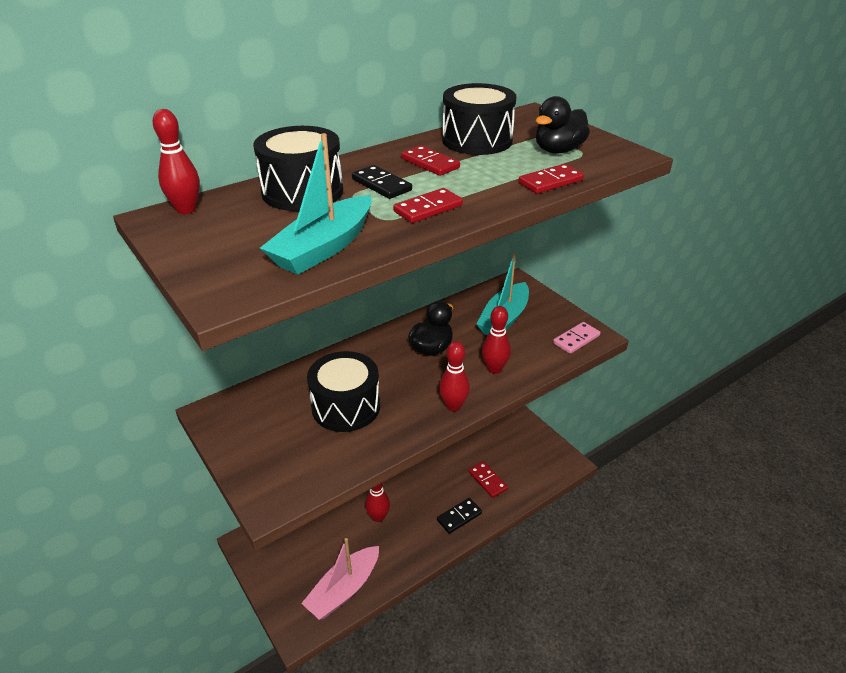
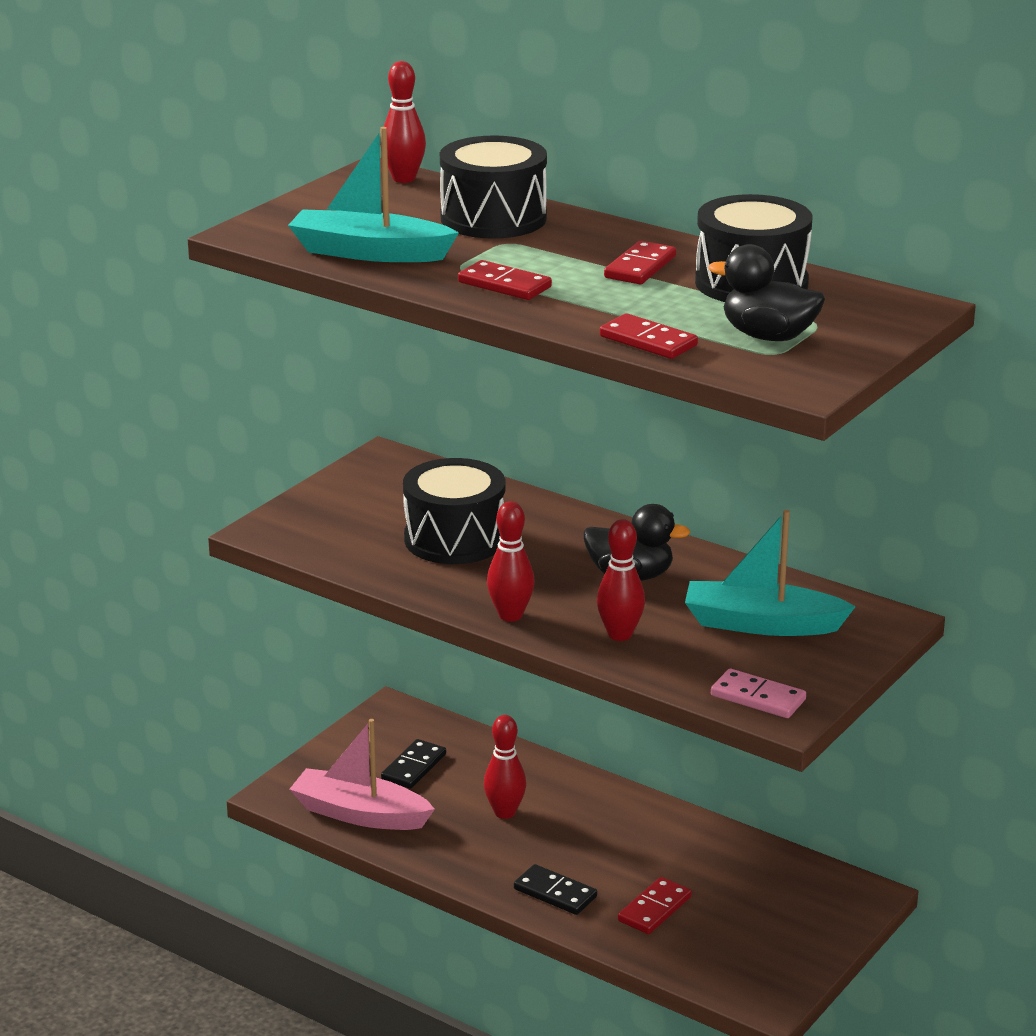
camera: 70 degrees right, 10 degrees down
black domino [352,165,412,199] -> black domino moved to [381,739,446,789]

